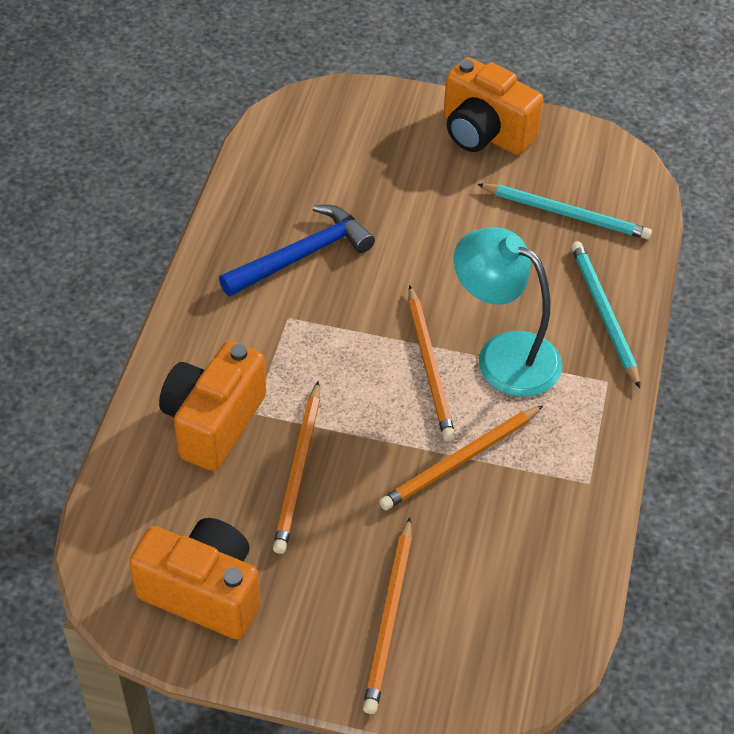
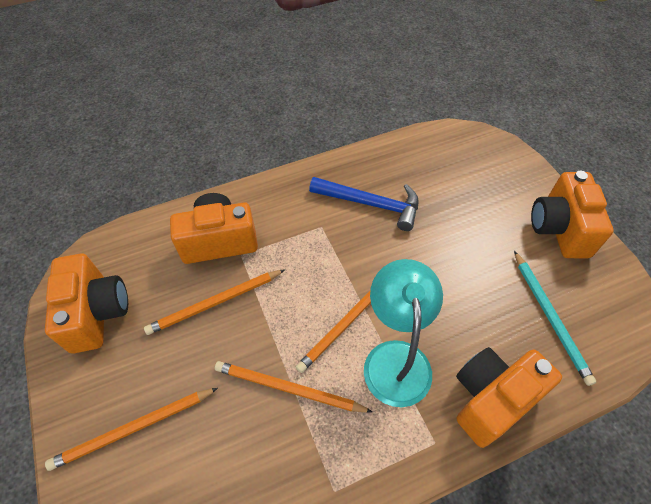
camera: 55 degrees right, 5 degrees up
turquoise pencil [571,241,640,388] -> orange camera [456,347,562,448]

